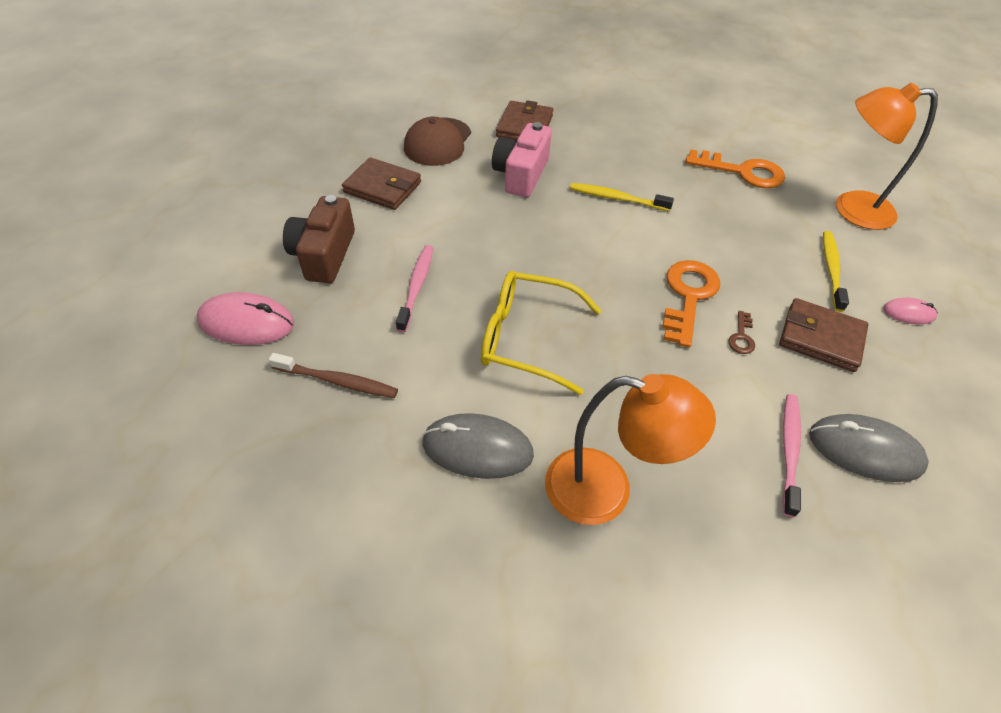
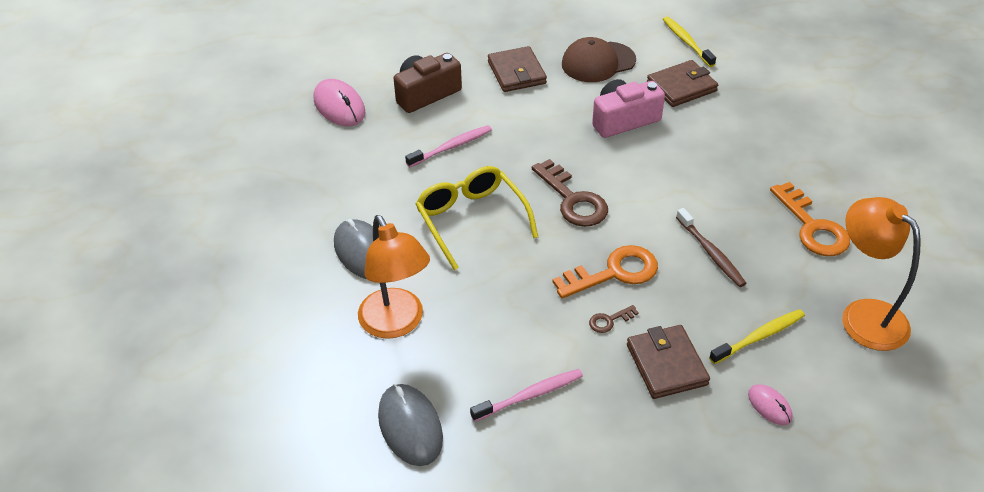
camera: 50 degrees right, 5 degrees down
brown toothbrush [268,353,398,398] -> brown toothbrush moved to [676,208,746,287]
yellow toothbrush [570,183,674,211] -> yellow toothbrush moved to [663,17,716,67]
grey mouse [809,414,929,482] -> grey mouse moved to [378,384,443,466]
none -> brown key [532,159,608,227]

